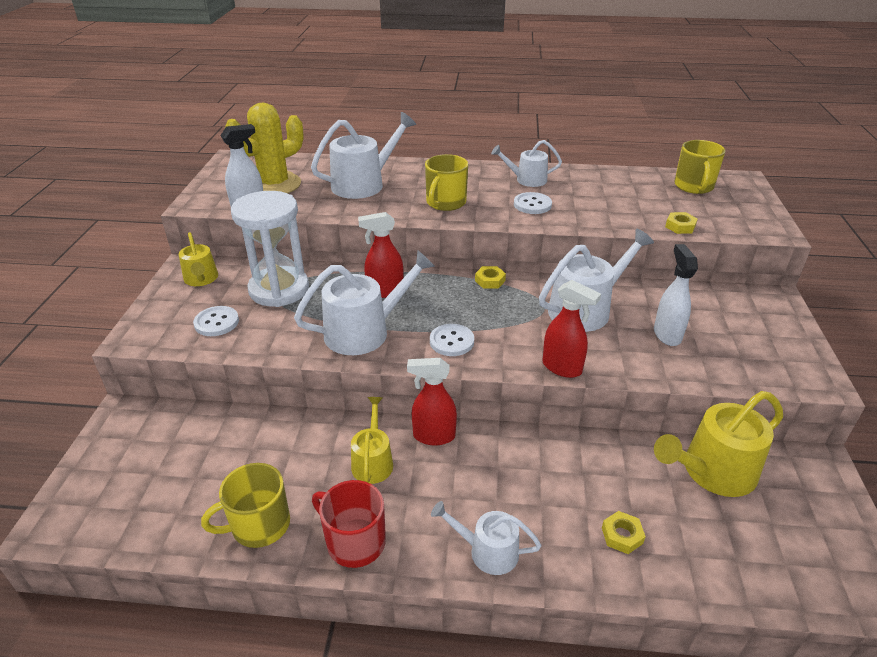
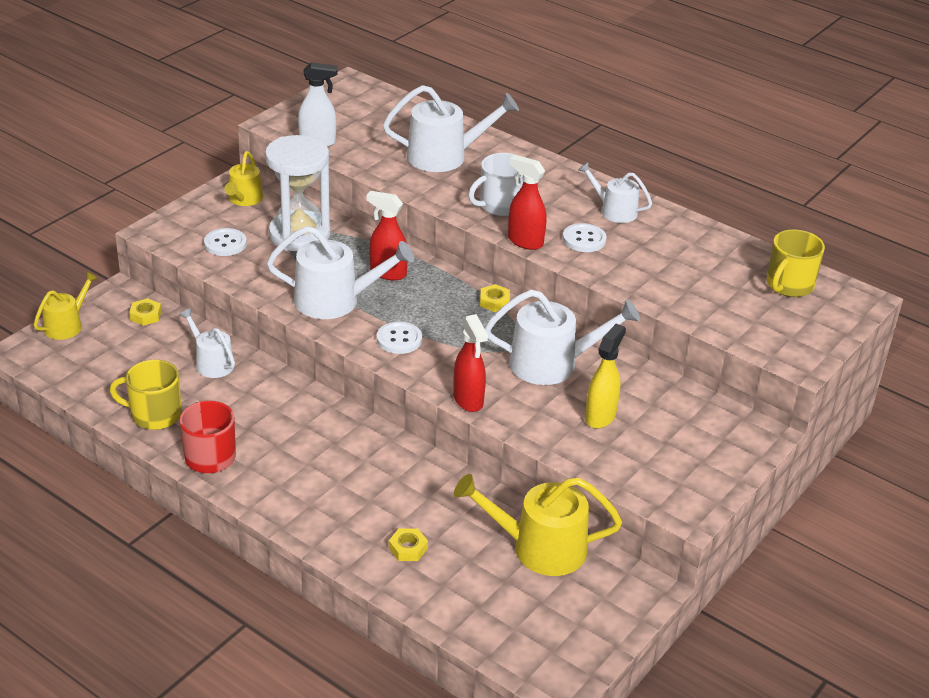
camera: 30 degrees right, 0 degrees up
yellow cactus [225,103,304,193] -> none
yellow watering can [351,397,393,484] -> yellow watering can moved to [34,272,98,340]
red spray bottle [407,358,457,445] -> red spray bottle moved to [508,155,547,250]
yellow mug [425,154,468,211] -> white mug [468,153,524,216]
white watering can [431,501,541,575] -> white watering can moved to [179,308,235,378]
white spray bottle [654,244,698,346] -> yellow spray bottle [585,324,626,428]
yellow nut [665,212,698,234] -> yellow nut moved to [129,298,162,326]

